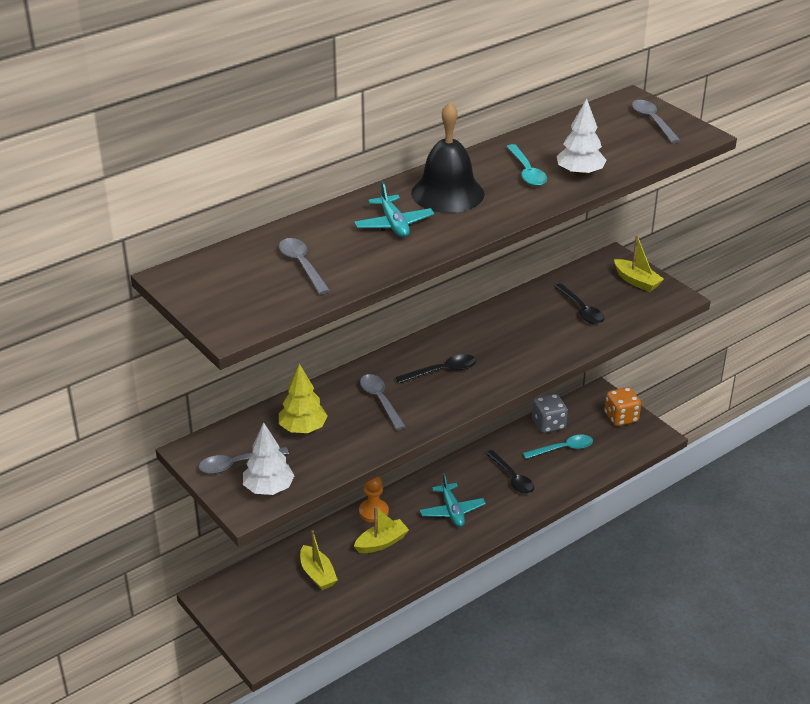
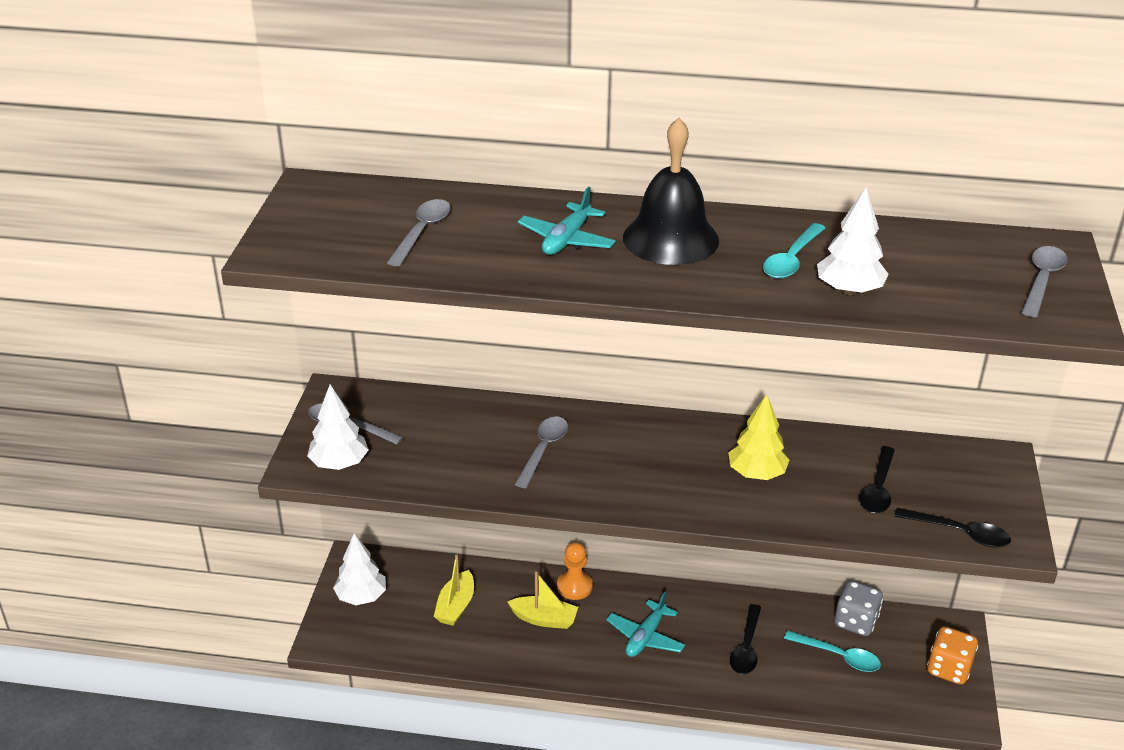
camera: 45 degrees right, 0 degrees up
yellow tree [279,364,328,433] -> yellow tree moved to [728,394,789,480]
black spoon [396,354,476,383] -> black spoon moved to [894,508,1011,548]
yellow boat [614,235,664,292] -> none
none -> white tree [333,533,386,605]

